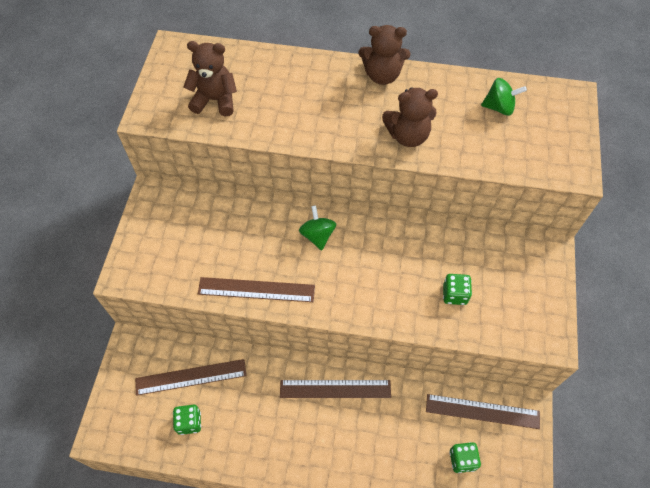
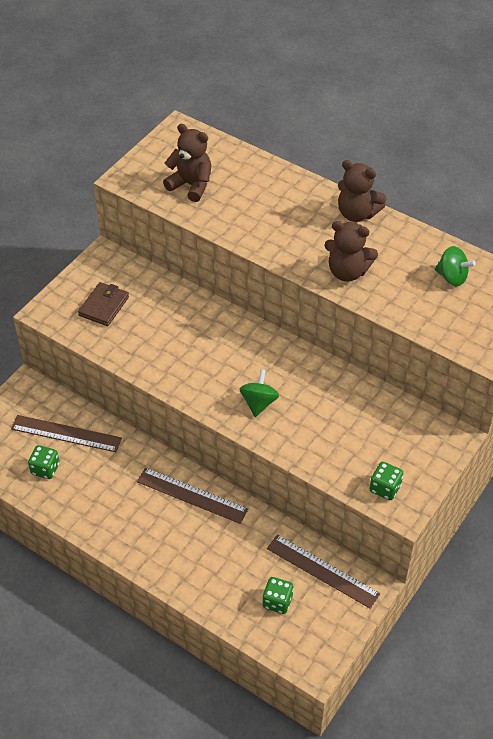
camera: 25 degrees right, 10 degrees down
brown ruler [198,277,315,302] -> none
green spinning top [299,205,336,250] -> green spinning top moved to [240,369,279,417]
green dice [443,274,472,305] -> green dice moved to [370,462,403,500]
none -> brown wallet [78,282,129,326]

